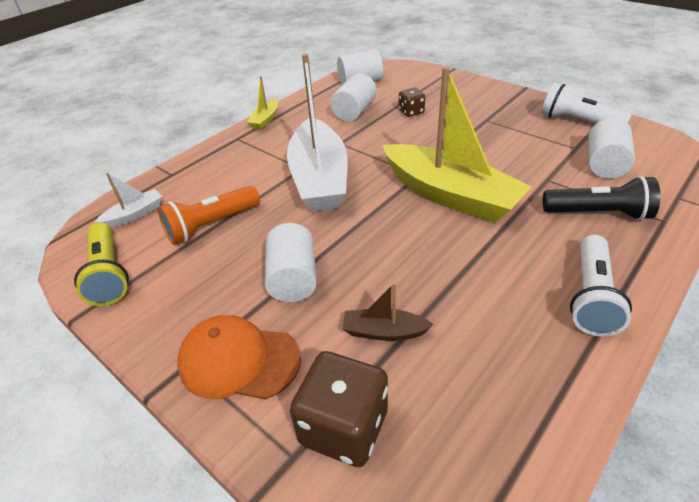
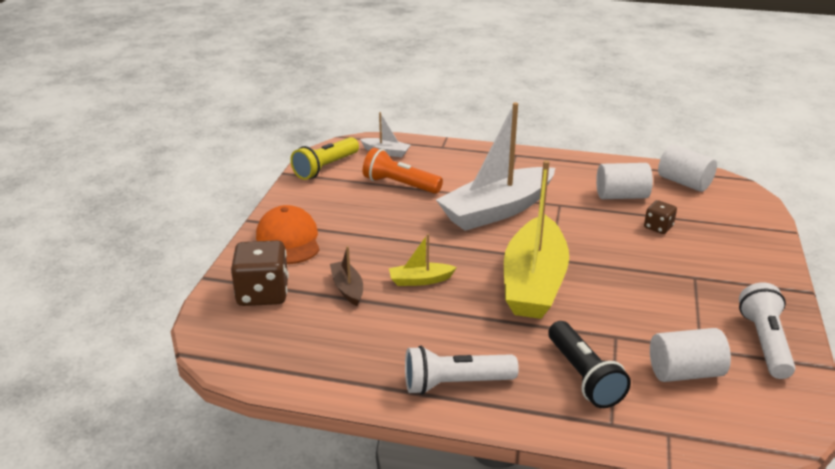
camera: 60 degrees right, 10 degrees down
yellow boat [247,76,278,130] -> yellow boat moved to [389,234,457,286]
white cylinder [265,223,317,302] -> none

